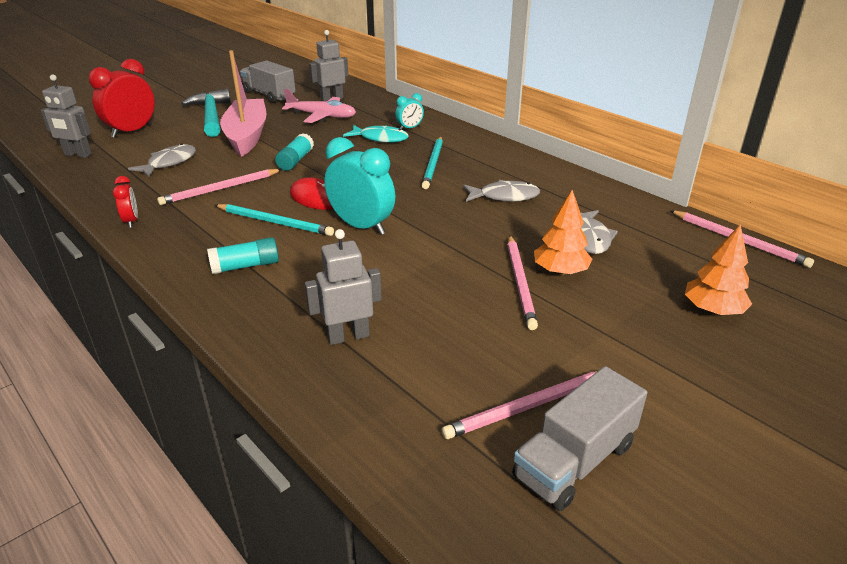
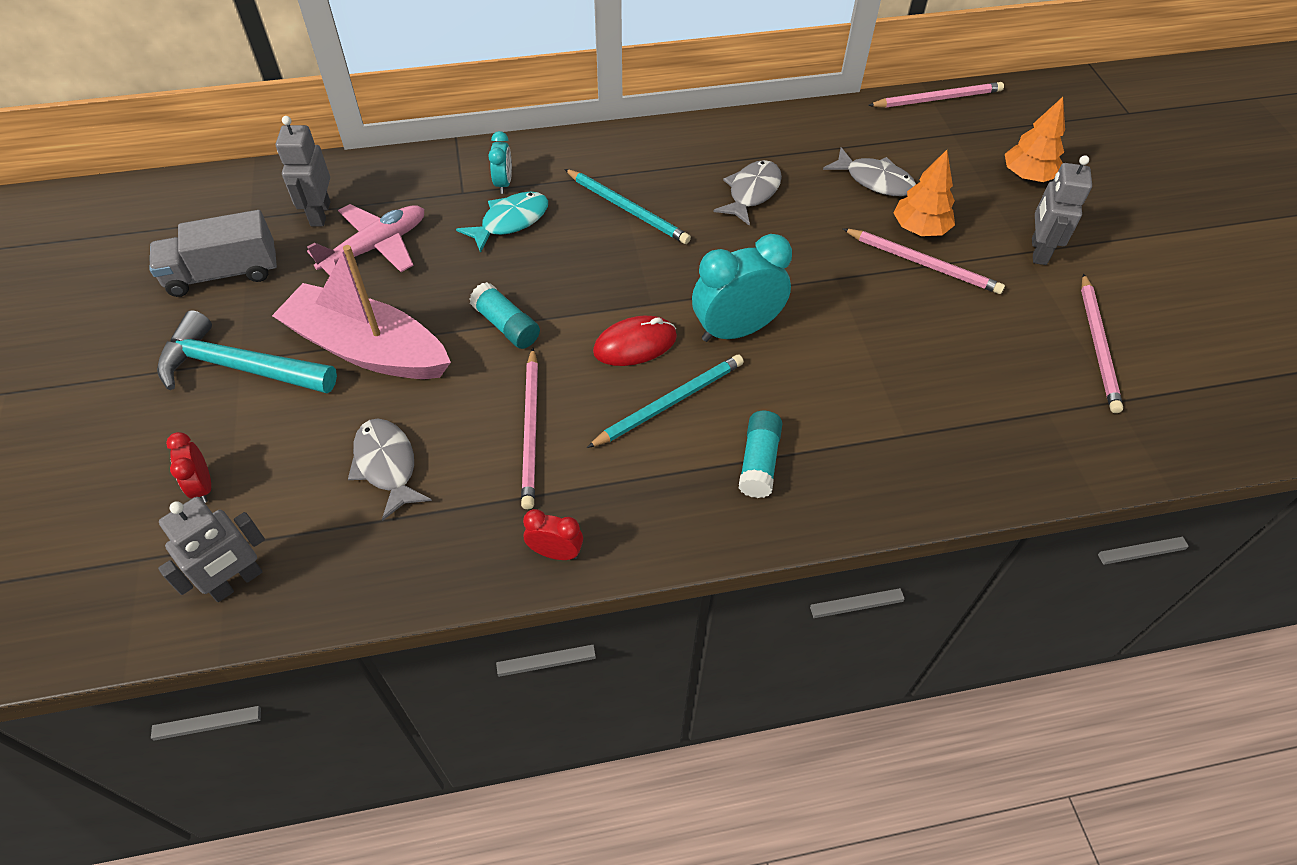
camera: 60 degrees left, 20 degrees up
red clock [89,59,154,138] -> red clock [166,432,211,503], size x0.51
grey robot [305,229,382,345] -> grey robot moved to [1032,155,1092,265]
grey truck [512,366,647,511] -> none

